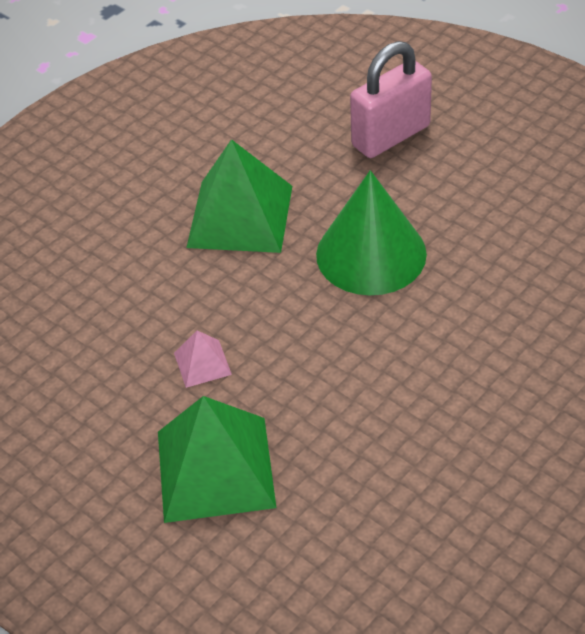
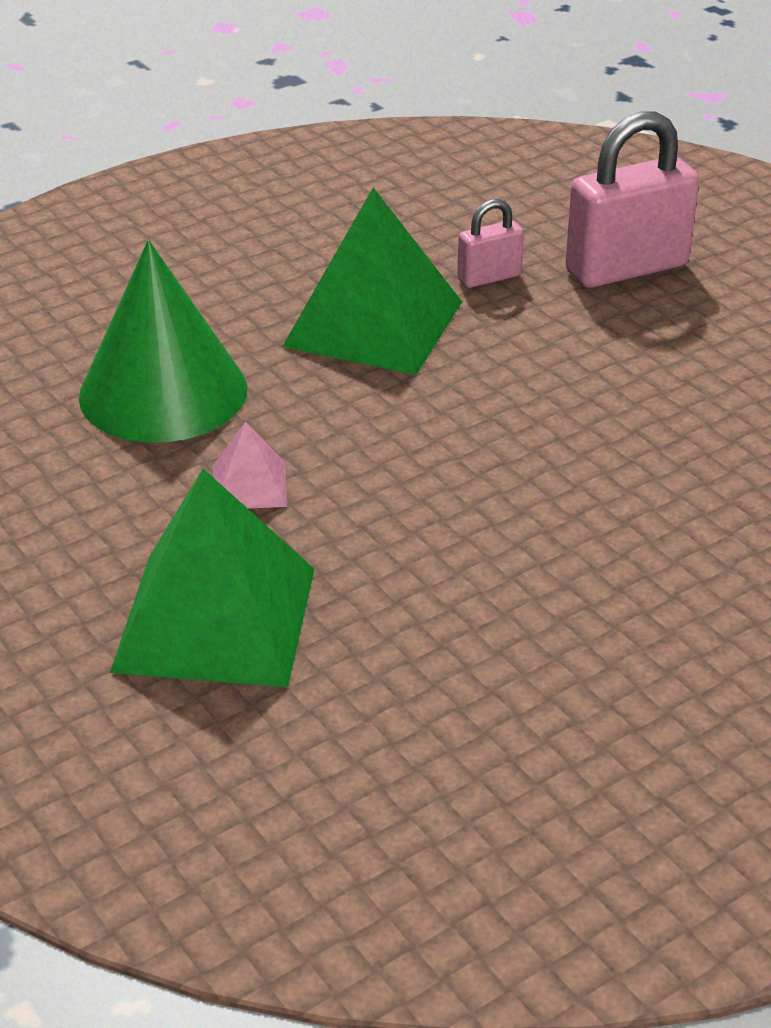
camera: 10 degrees right, 10 degrees down
green cone [316,170,427,296] -> green cone moved to [79,240,247,443]
none -> pink padlock [457,199,524,288]

